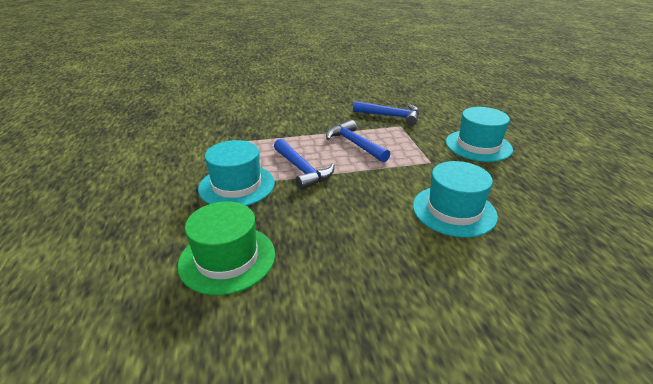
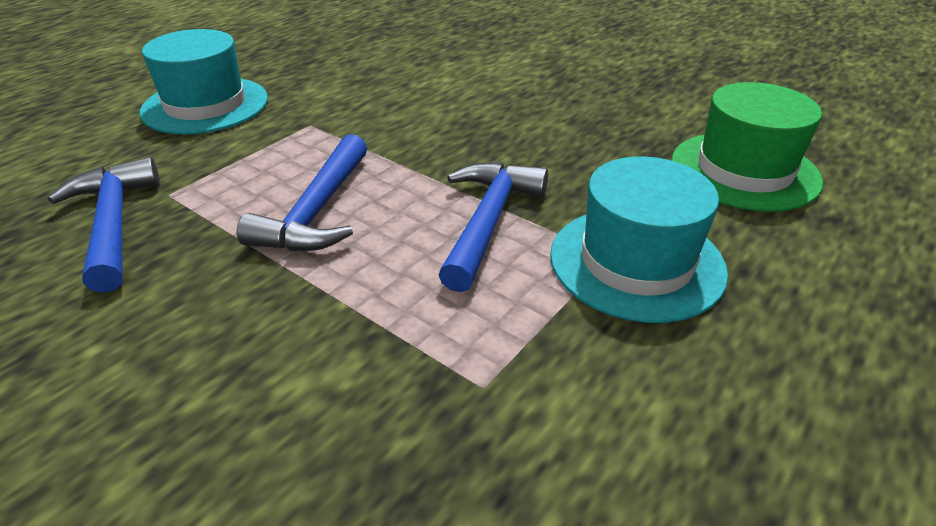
camera: 130 degrees left, 5 degrees up
turquoise hat [413,161,498,238] -> none

